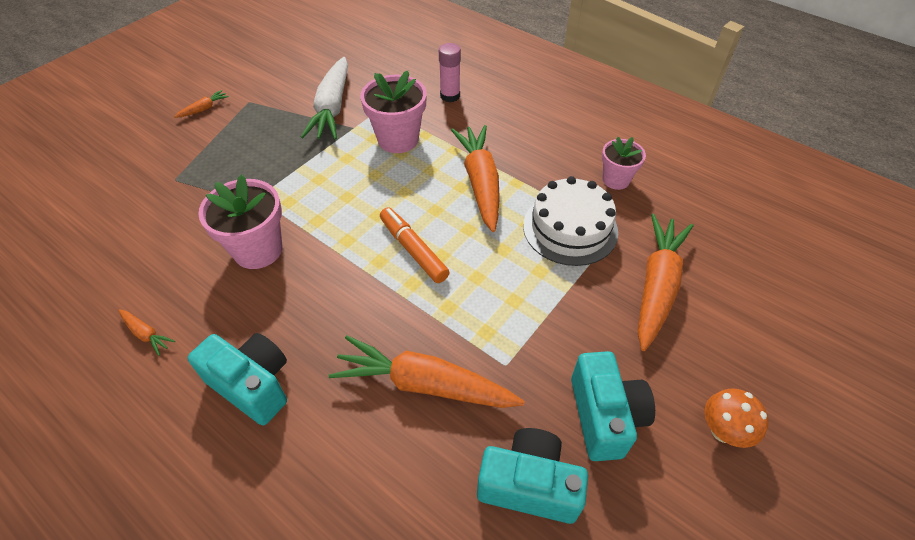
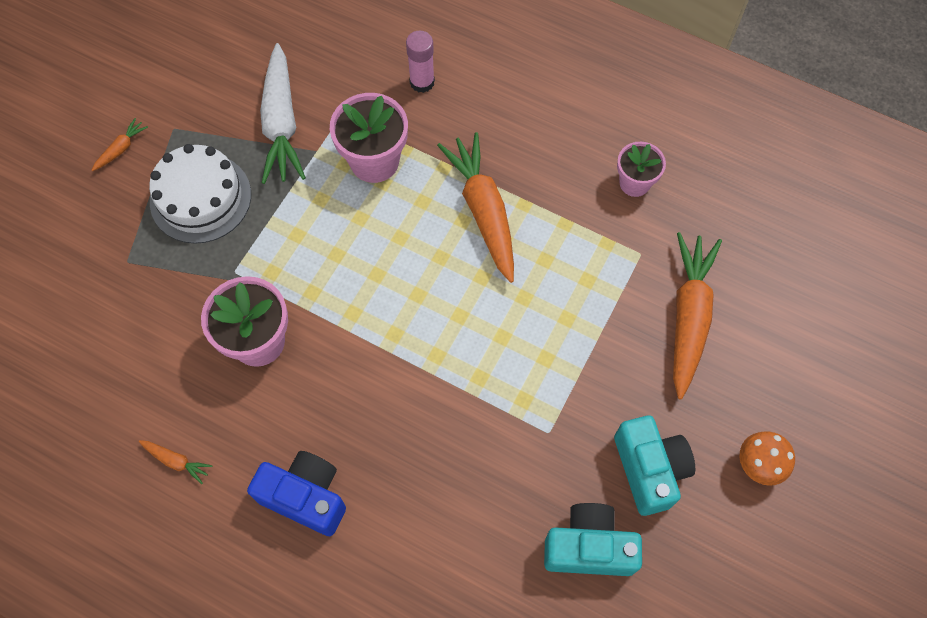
camera: 10 degrees left, 15 degrees up
turquoise camera [187,333,287,425] -> blue camera [247,451,346,536]
orange carrot [329,335,525,408] -> none
orange marker [380,208,450,283] -> none
white cake [523,176,618,266] -> white cake moved to [149,144,251,244]

